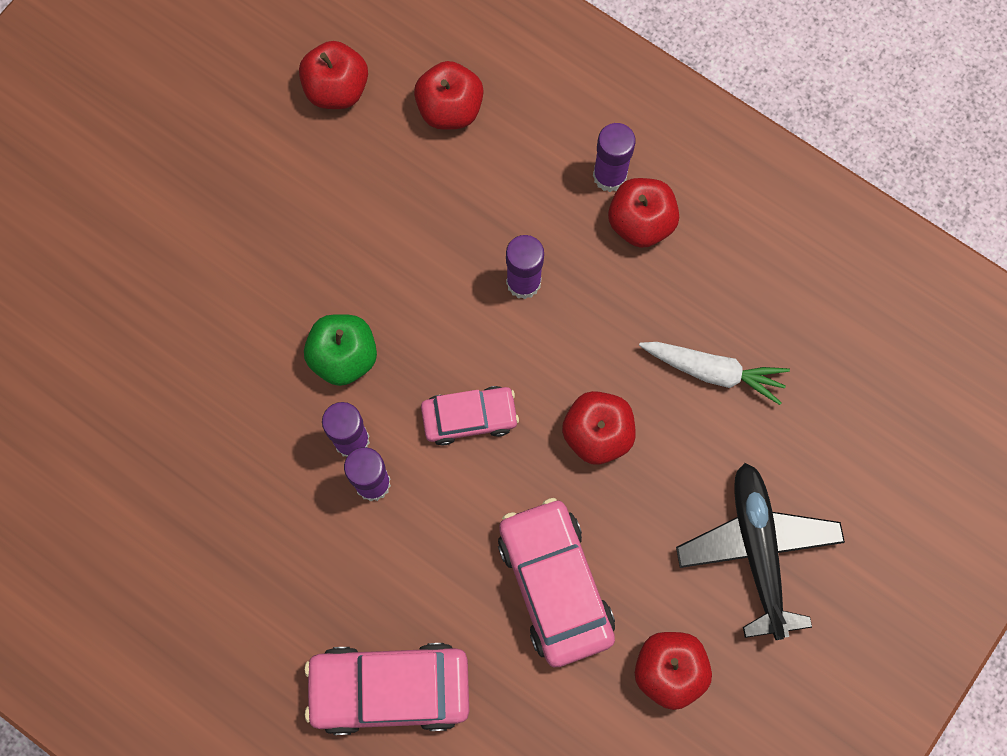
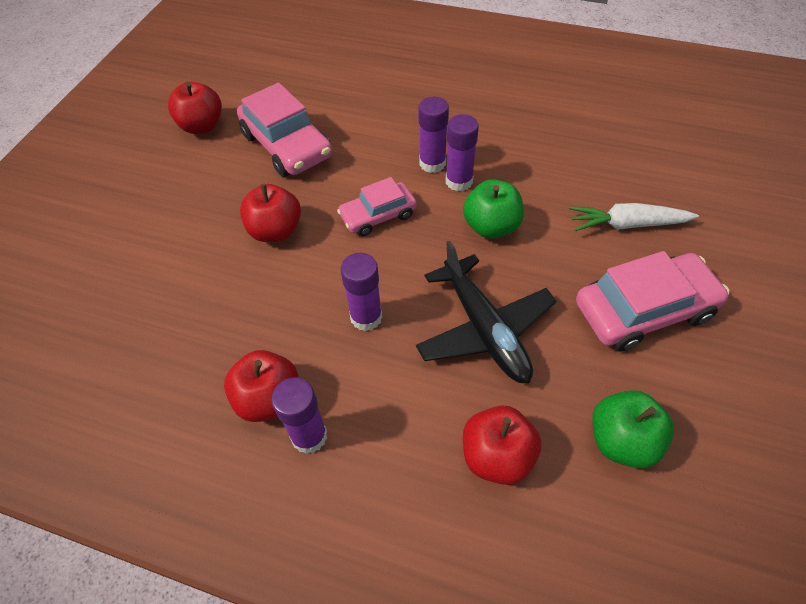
camera: 165 degrees right, 20 degrees down
red apple [299,41,368,109] -> green apple [592,390,674,469]
pink car [304,643,469,735] -> pink car moved to [576,251,729,351]
white carrot [639,342,790,405] -> white carrot moved to [569,203,699,231]
black plane [676,463,845,640] -> black plane moved to [416,241,557,383]

